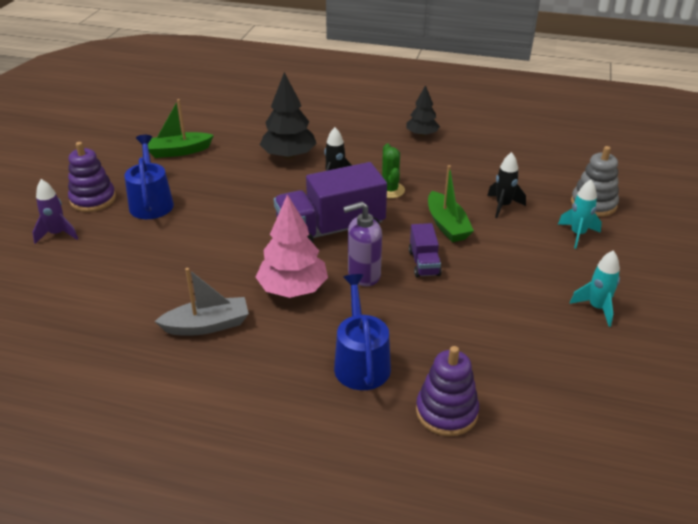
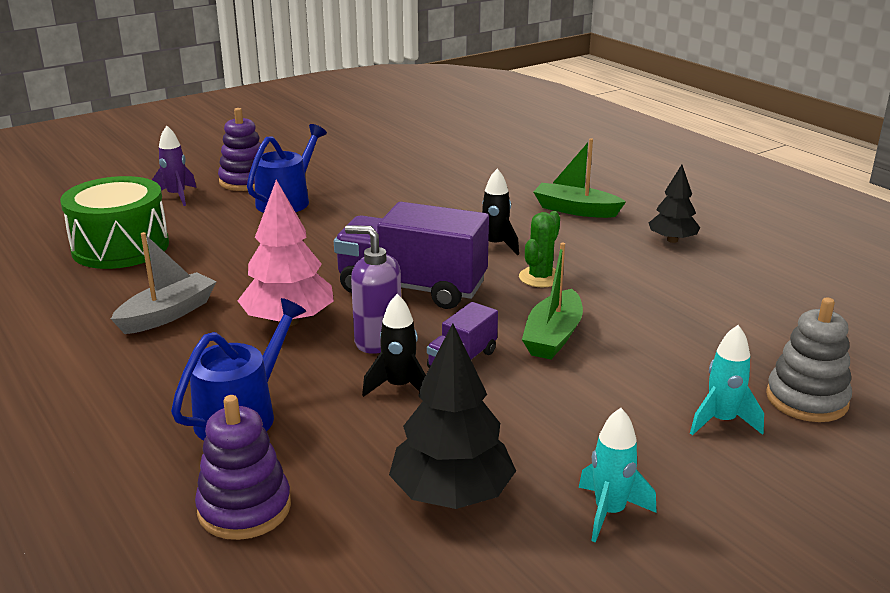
camera: 40 degrees right, 10 degrees down
green boat [148,99,214,158] -> green boat moved to [533,138,626,218]
grey boat [155,268,249,336] -> grey boat turned 75 degrees counterclockwise [111,232,216,334]
black tree [260,72,317,159] -> black tree moved to [389,323,516,509]
black rocket [487,152,526,218] -> black rocket moved to [362,294,426,397]
none -> green drum [60,176,169,269]

